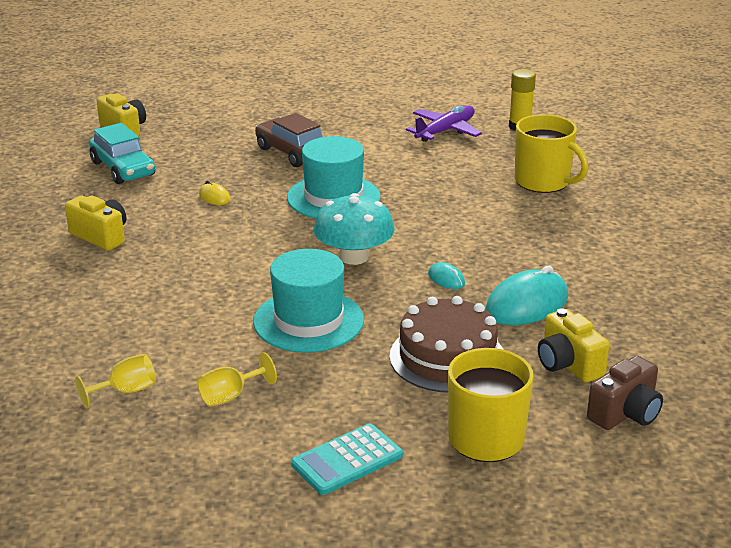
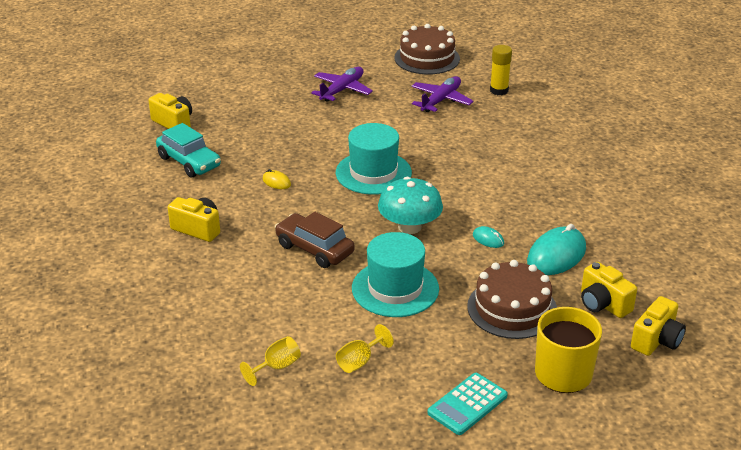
camera: 10 degrees left, 5 degrees up
brown car [255,113,323,167] -> brown car moved to [275,212,355,268]
yellow mug [515,114,589,193] -> none
brown camera [587,356,663,430] -> yellow camera [631,296,686,356]
none -> purple plane [311,67,373,102]
none -> brown cake [394,24,460,75]

